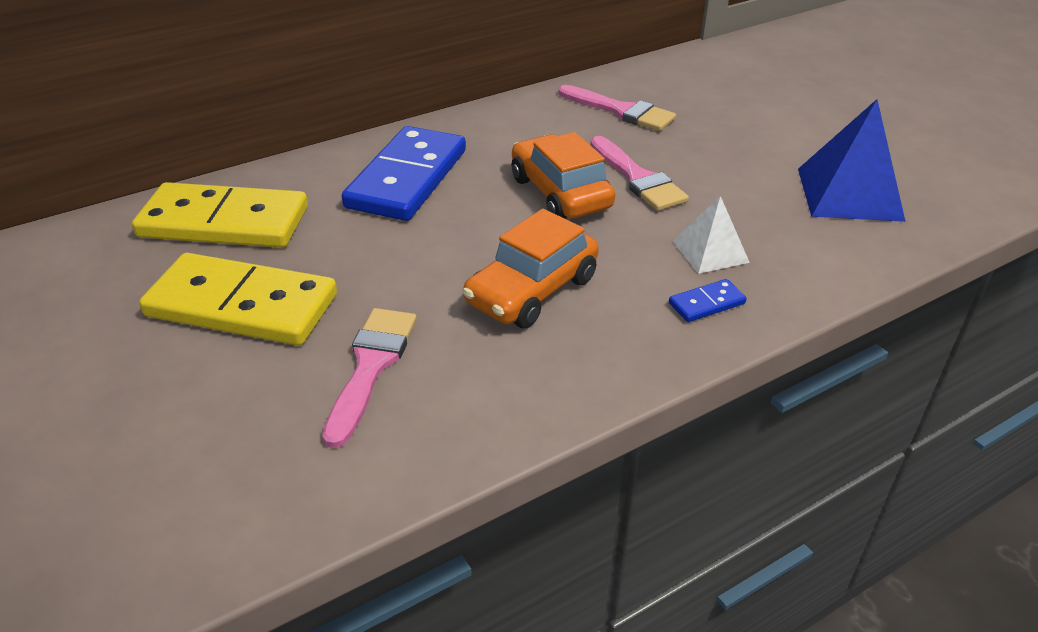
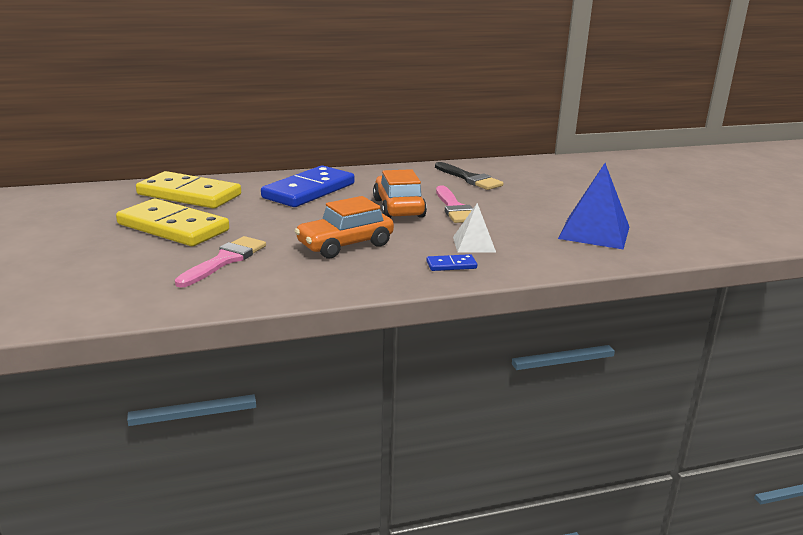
camera: 15 degrees right, 15 degrees down
pink brush [558,85,676,131] -> black brush [435,162,504,190]

